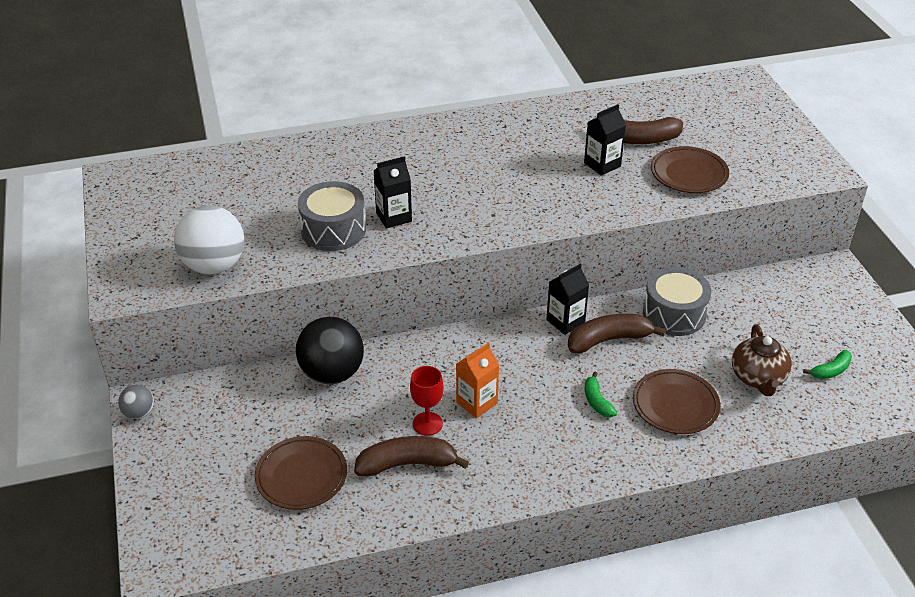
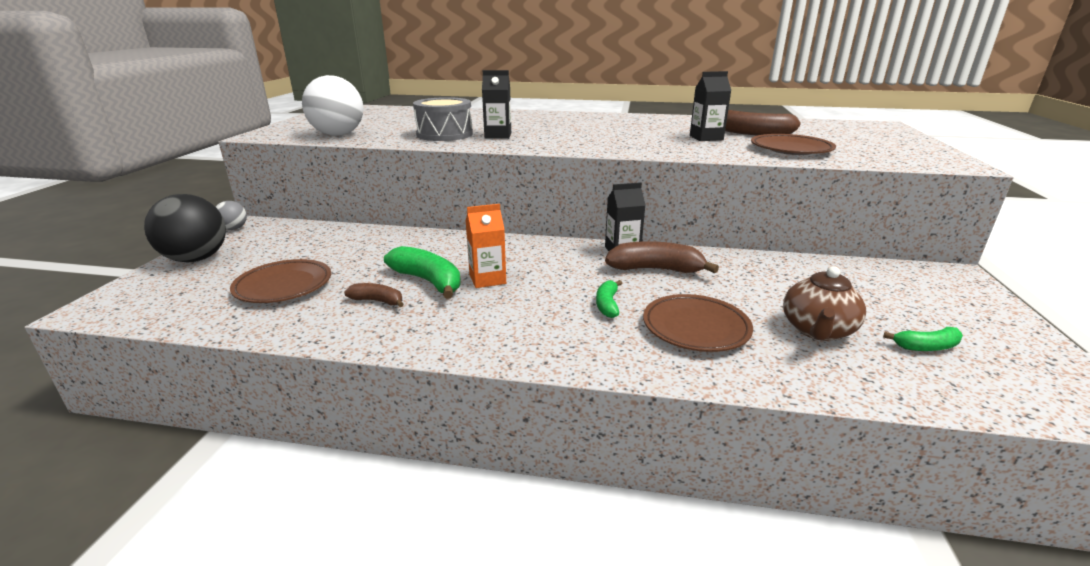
camera: 25 degrees right, 15 degrees down
black ball [296,317,364,384] -> black ball moved to [144,194,226,262]
brown banana [354,436,469,477] -> brown banana [344,283,404,307], size x0.56
red goblet [410,366,444,436] -> green banana [384,246,461,299]
grey drum [643,267,711,336] -> none

